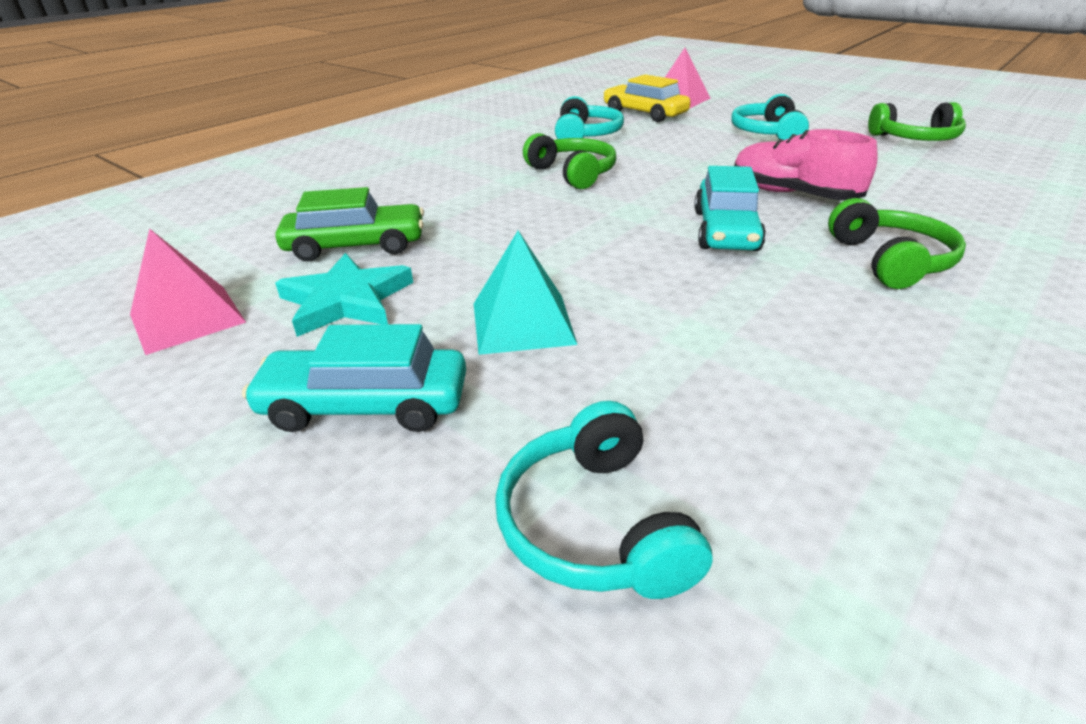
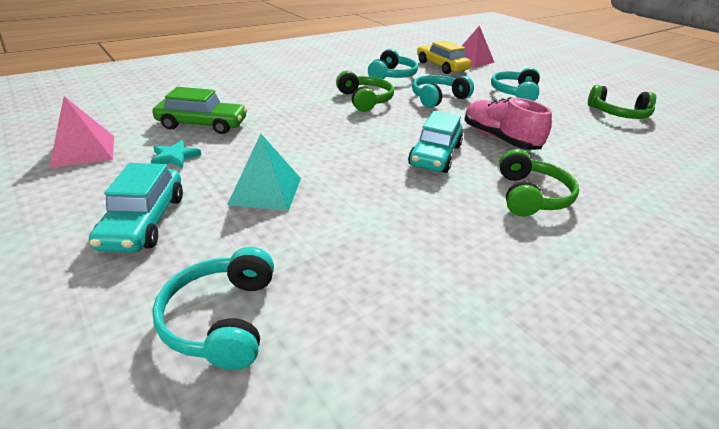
camera: 10 degrees right, 0 degrees up
turquoise car [242,324,466,432] -> turquoise car turned 105 degrees counterclockwise [89,163,183,253]
turquoise star [275,253,413,337] -> turquoise star [151,140,201,168], size x0.58
none -> turquoise headphones [412,75,474,108]

